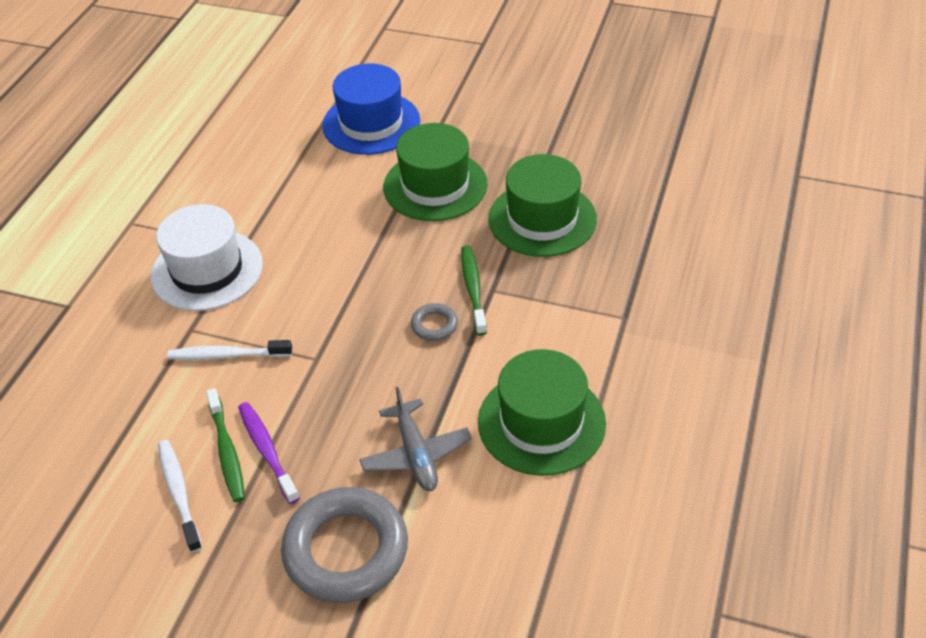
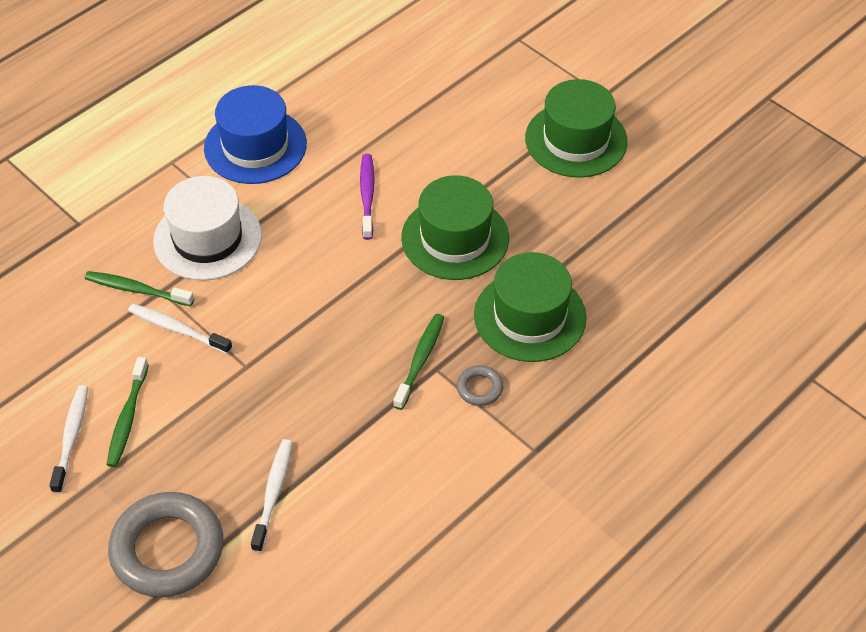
camera: 25 degrees right, 5 degrees up
purple toothbrush [238,402,300,504] -> purple toothbrush moved to [360,154,375,240]
blue hat [322,64,420,155] -> blue hat moved to [204,85,307,184]
grey plane [359,387,472,491] -> white toothbrush [251,439,292,552]
grey ring [411,303,458,341] -> grey ring moved to [456,365,503,406]
green hat [478,349,606,476] -> green hat moved to [525,79,628,178]
none -> green toothbrush [85,271,194,306]

